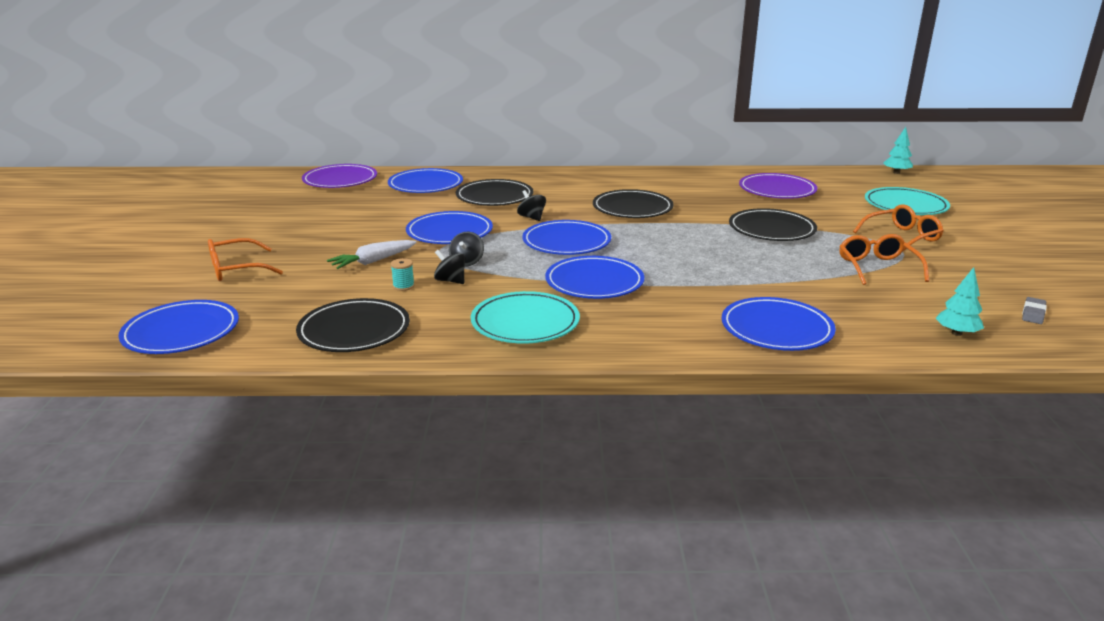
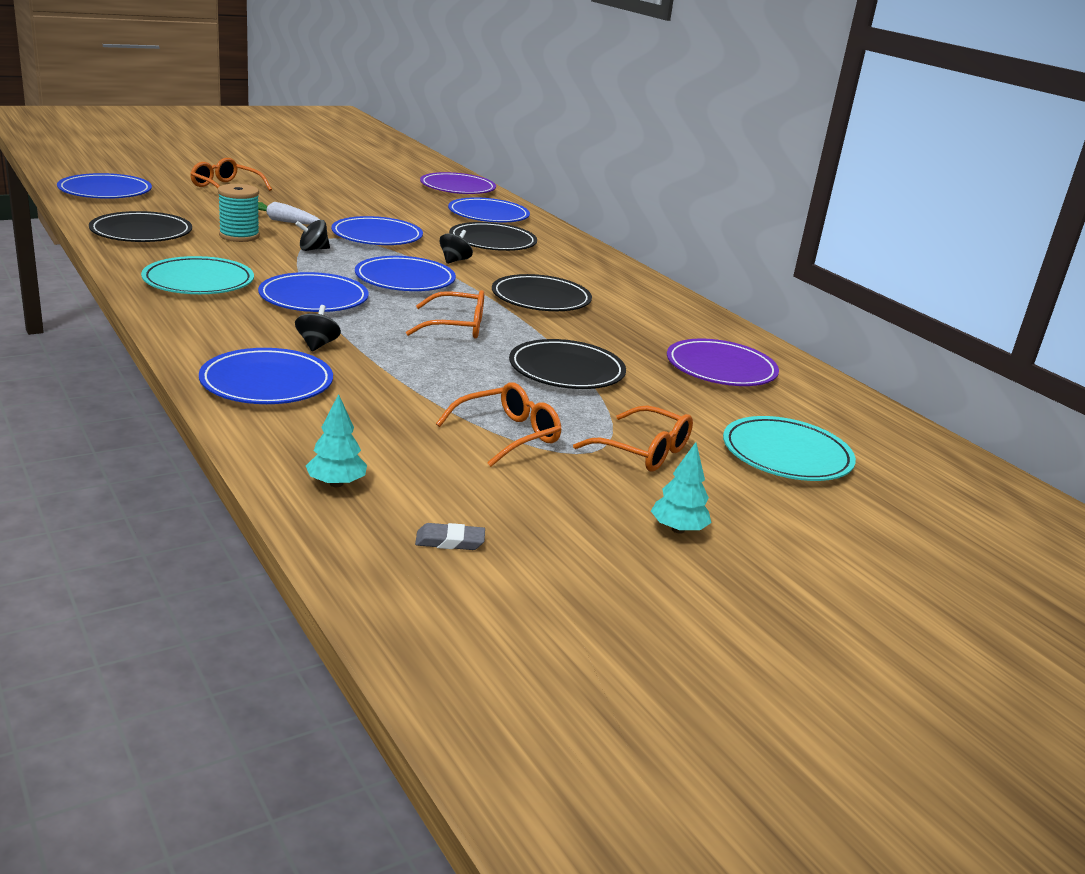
camera: 55 degrees right, 0 degrees up
turquoise spool [391,258,415,291] -> turquoise spool [218,184,260,242], size x1.92
black spinning top [434,250,465,284] -> black spinning top moved to [295,305,341,352]
turquoise tree [883,127,913,174] -> turquoise tree moved to [651,442,712,534]
none -> orange glasses [406,290,484,339]

